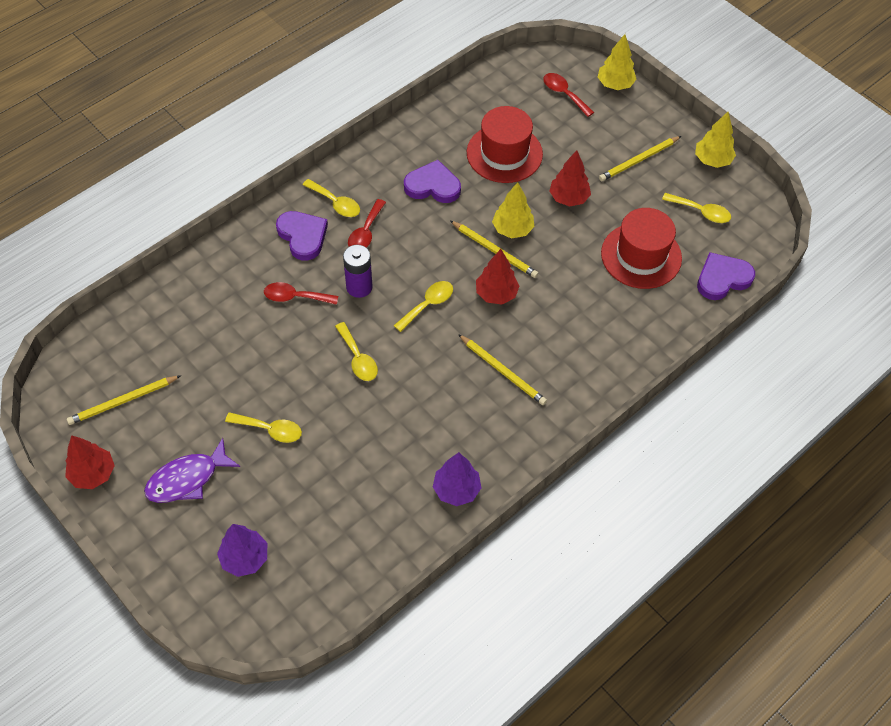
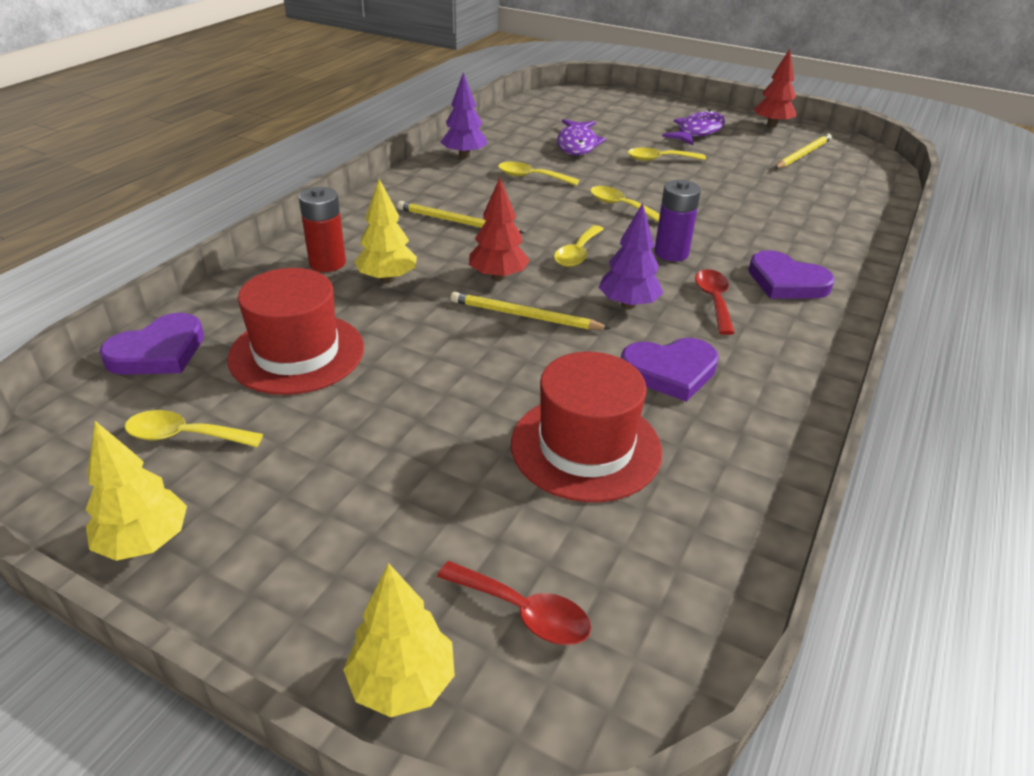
camera: 160 degrees right, 20 degrees down
purple tree [217,524,267,577] -> purple tree moved to [599,203,663,309]
red spoon [264,282,338,305] -> none
yellow spoon [303,179,360,217] -> yellow spoon moved to [498,162,579,185]
yellow tree [492,182,534,238] -> yellow tree moved to [355,179,417,283]
red tree [549,150,591,207] -> none
yellow pencil [599,136,681,181] -> none
none -> red battery [299,187,346,272]
none -> purple fish [557,119,606,155]

